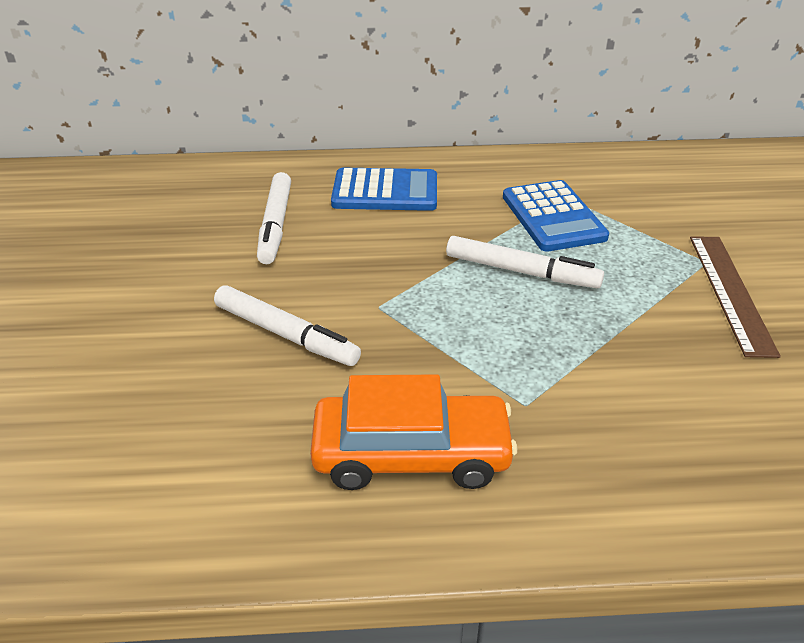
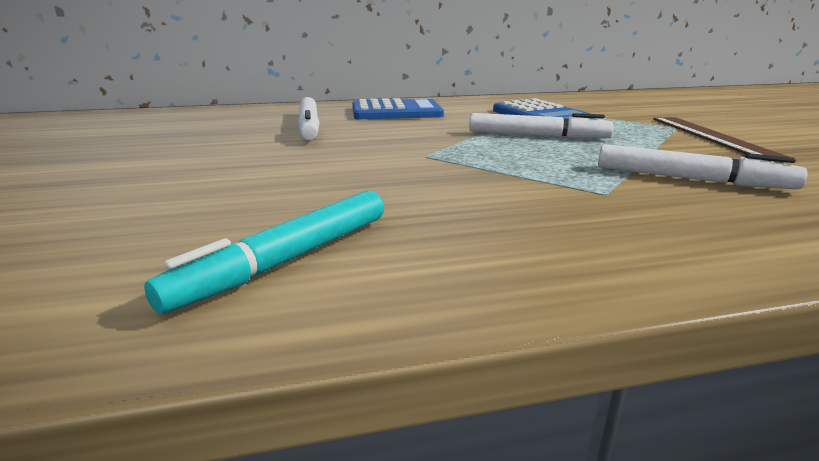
camera: 10 degrees left, 15 degrees down
white marker [214,285,361,366] -> white marker moved to [598,144,807,189]
orange car [310,374,517,490] -> none
none -> turquoise marker [144,190,384,314]

